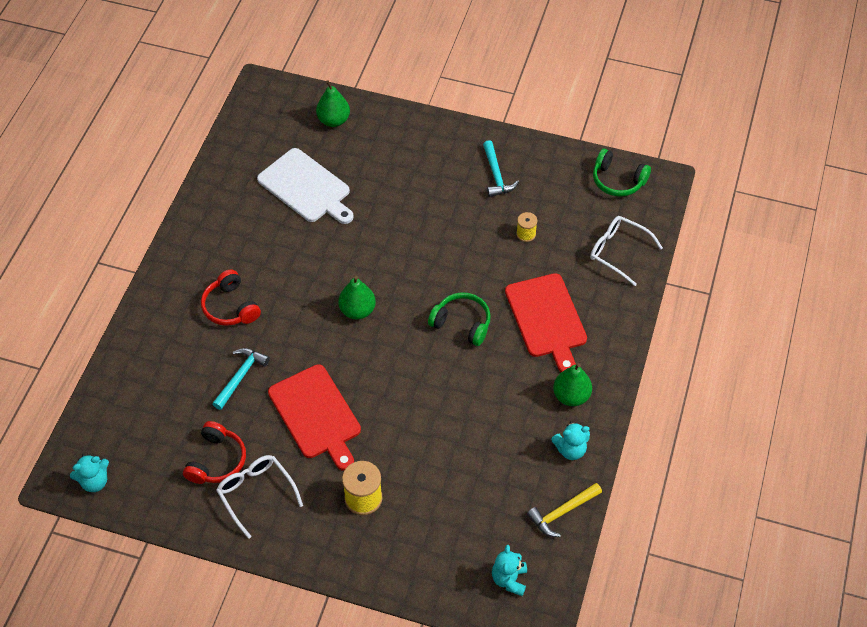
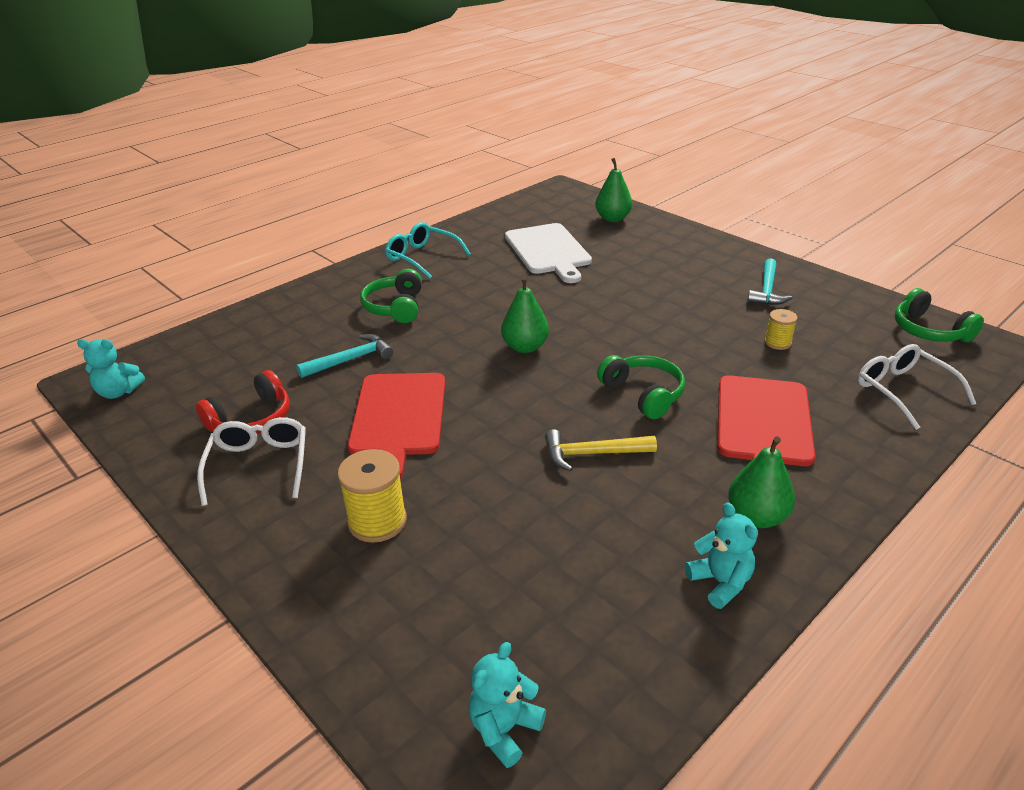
camera: 30 degrees right, 20 degrees down
red headphones [201,270,261,326] -> green headphones [360,269,422,323]
yellow hammer [527,483,602,537] -> yellow hammer moved to [545,429,657,472]
turquoise teddy bear [551,421,590,460] -> turquoise teddy bear turned 135 degrees counterclockwise [685,502,758,609]
none -> turquoise glasses [385,222,471,279]

